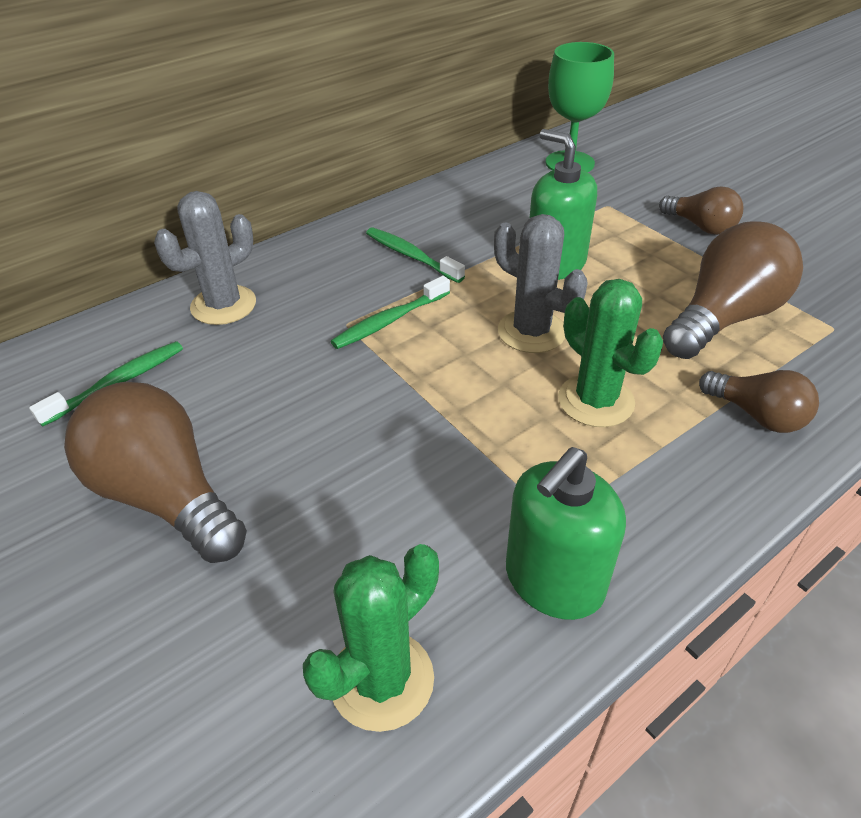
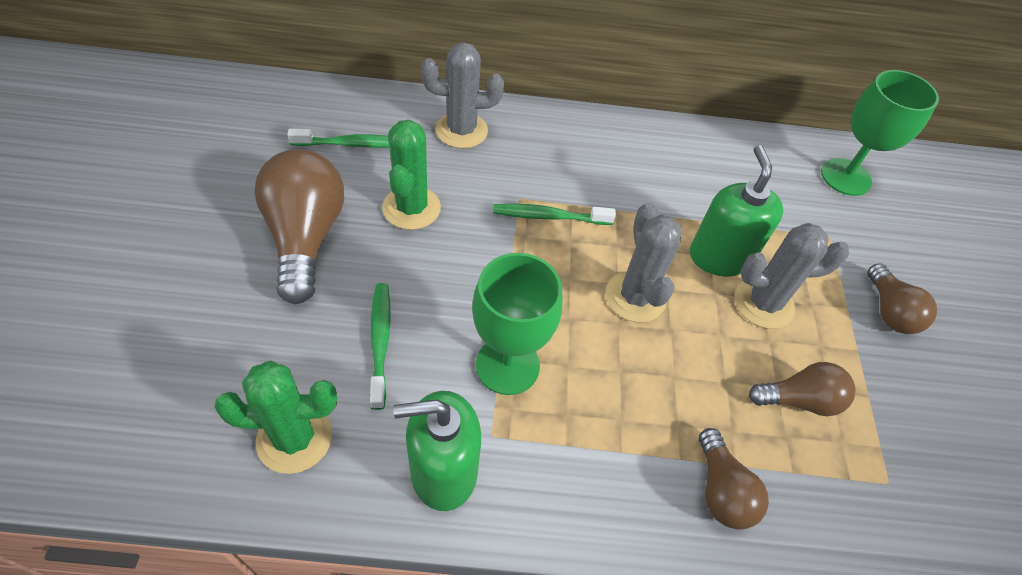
camera: 35 degrees right, 10 degrees up
green toothbrush [366,228,465,283] -> green toothbrush moved to [370,283,391,410]
green cactus [558,279,663,427] -> green cactus moved to [382,120,441,230]
brown light bulb [663,221,803,359] -> brown light bulb [749,362,855,416], size x0.57
none -> green goblet [472,253,563,395]
none -> grey cactus [734,223,849,329]

